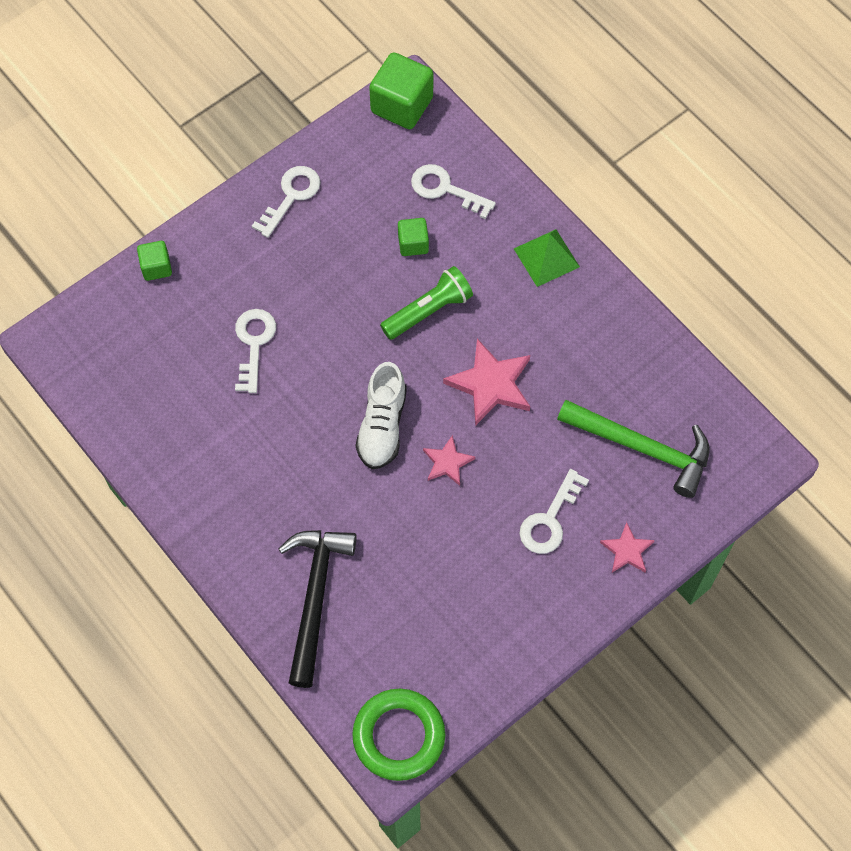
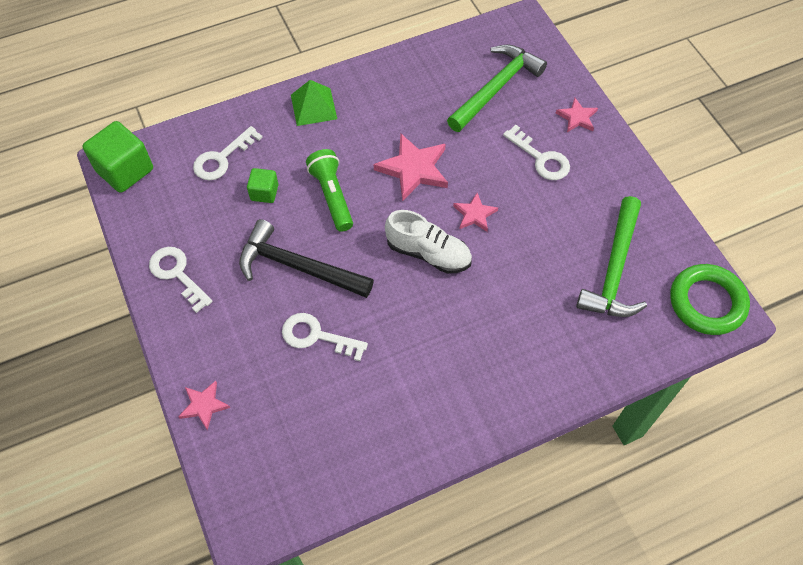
camera: 75 degrees left, 5 degrees down
green cube [137,241,172,281] -> pink star [178,381,230,430]
black hammer [279,530,357,688] -> black hammer moved to [239,219,374,298]
none -> green hammer [576,196,647,317]

